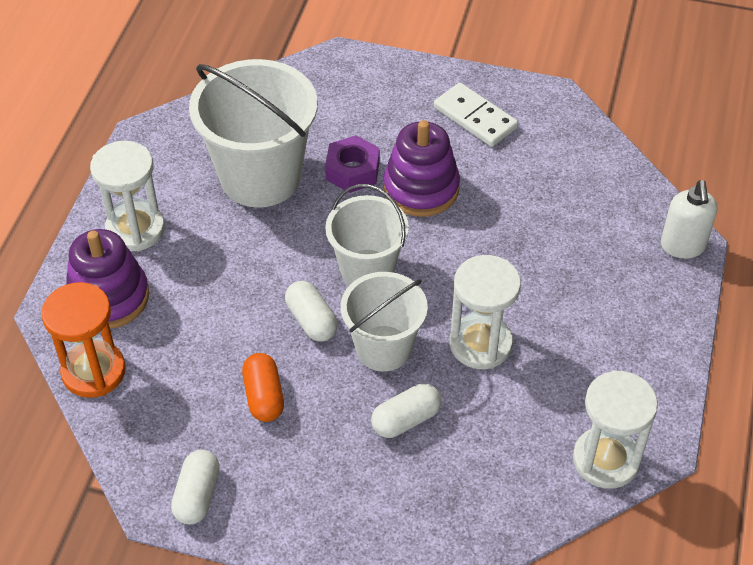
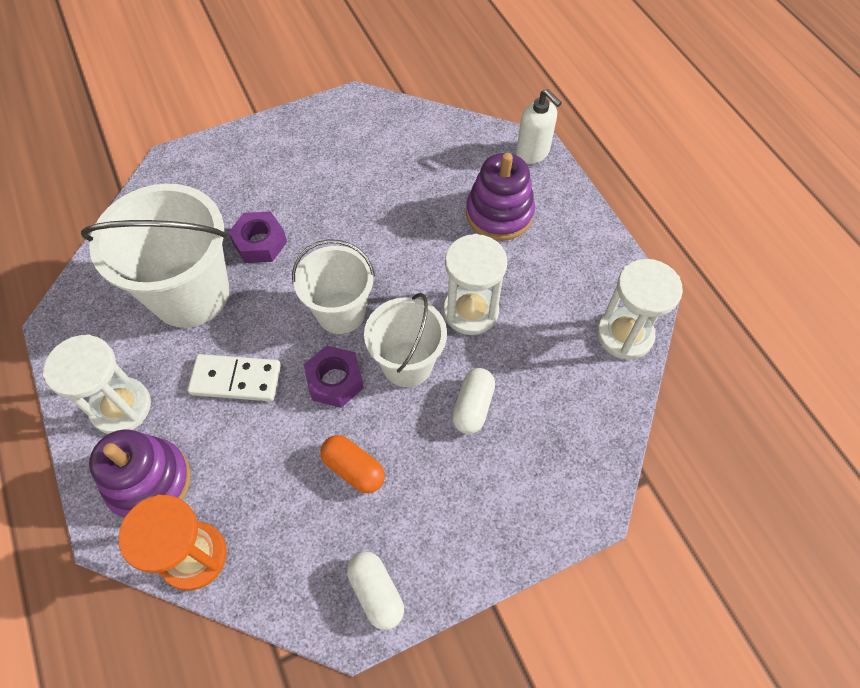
camera: 40 degrees left, 10 degrees up
white capsule [285,281,338,342] -> purple nut [304,345,364,408]
purple stacking toy [383,120,460,217] -> purple stacking toy moved to [466,153,535,241]
white domino [434,82,518,147] -> white domino moved to [188,354,281,401]

